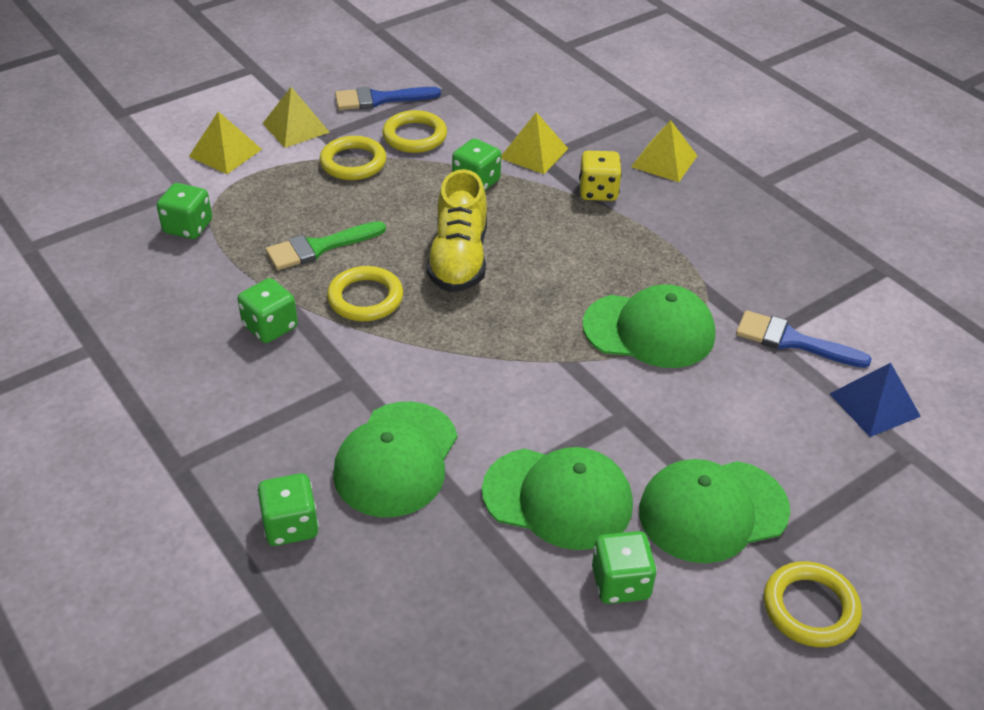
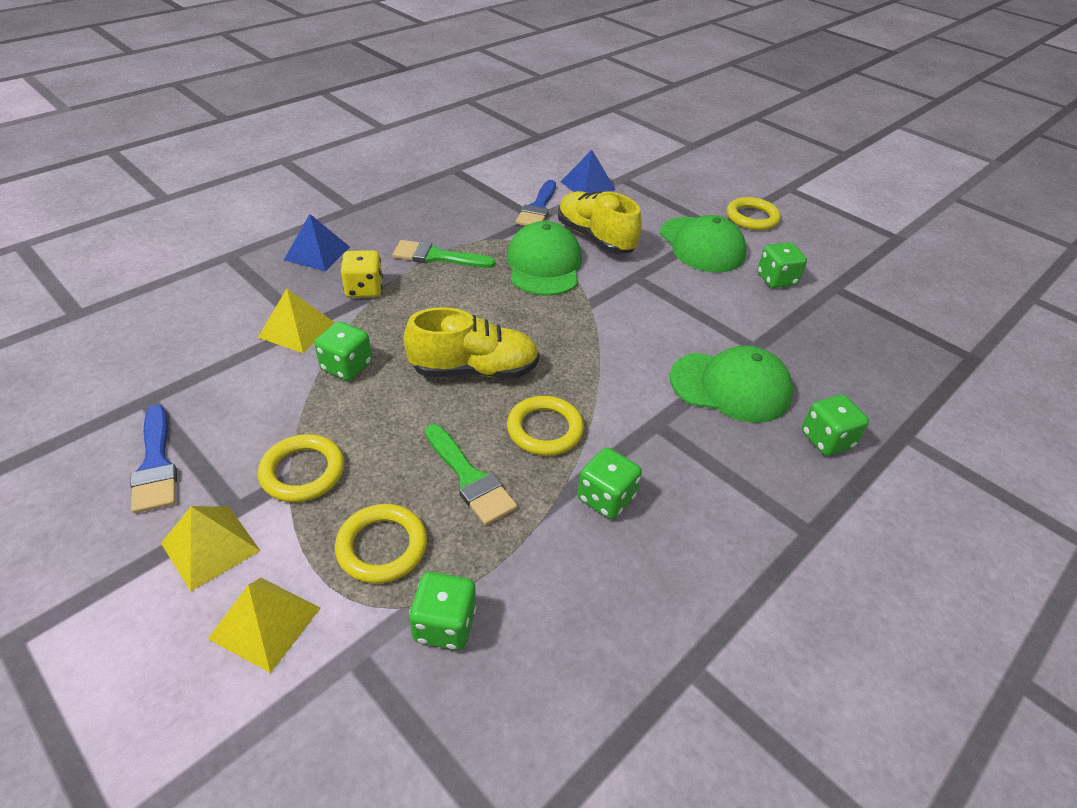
camera: 100 degrees left, 0 degrees up
yellow ring [382,110,447,153] -> yellow ring moved to [335,504,427,584]
green cap [482,447,633,550] -> none
yellow pyramid [631,120,697,182] -> blue pyramid [284,214,350,271]
none -> green brush [393,240,495,268]
none -> yellow shoe [558,191,642,254]

